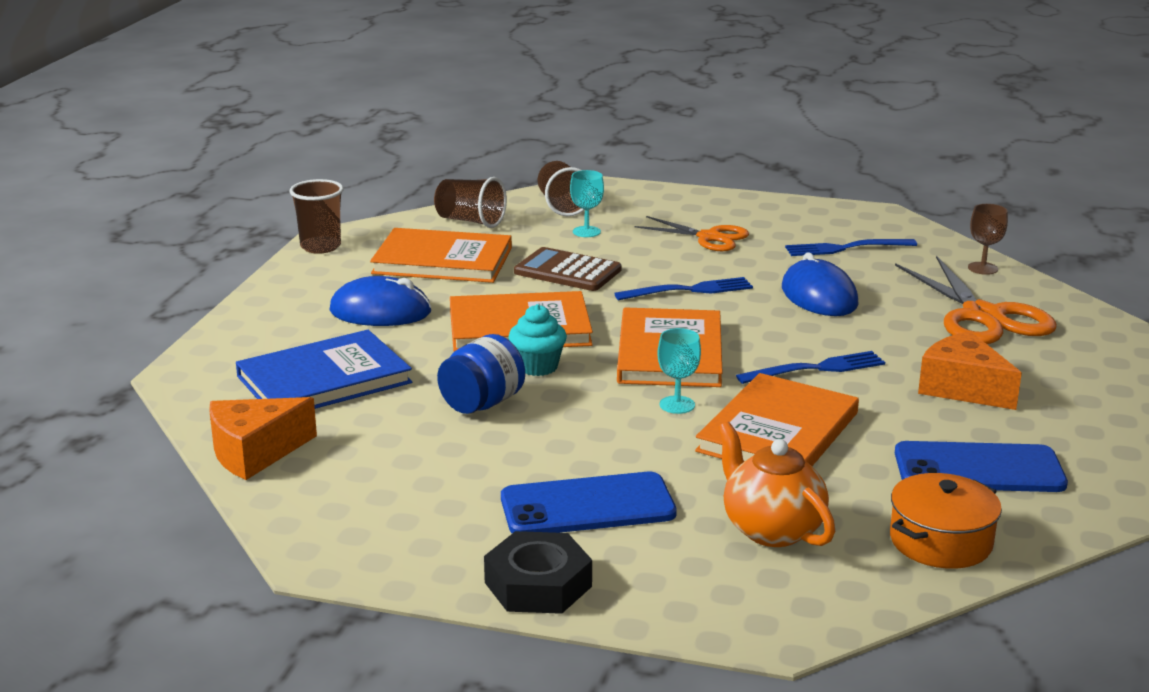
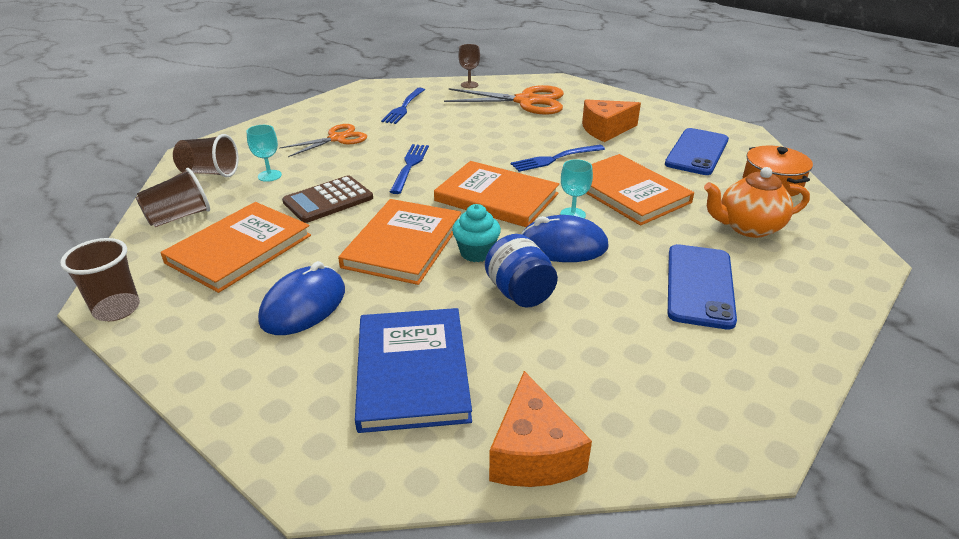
camera: 65 degrees left, 10 degrees up
black nut [484,531,592,614] -> none
blue fork [736,351,885,384] -> blue fork turned 120 degrees counterclockwise [511,145,605,172]
blue mouse [782,252,859,316] -> blue mouse moved to [521,215,609,262]

